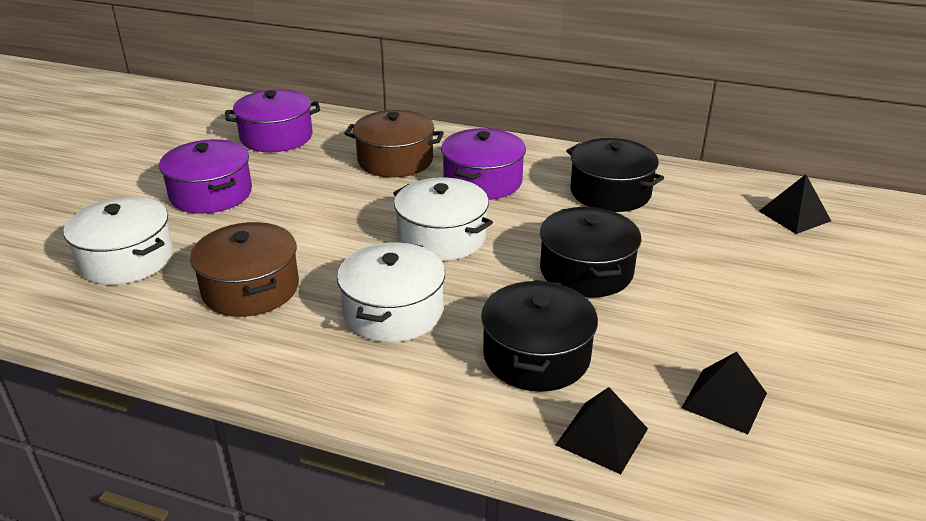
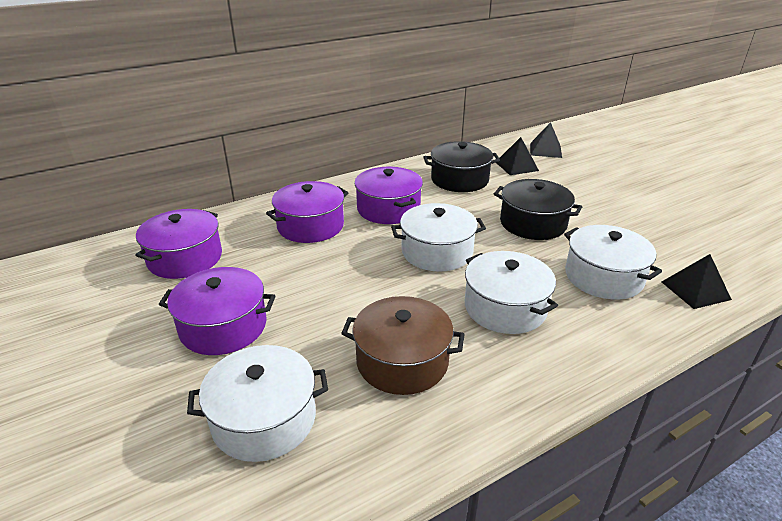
camera: 50 degrees left, 0 degrees up
brown pot [344,110,444,178] -> purple pot [266,181,348,243]
black pot [481,280,598,392] -> white pot [564,225,662,300]
black pyramid [681,352,767,434] -> black pyramid moved to [496,137,539,175]

